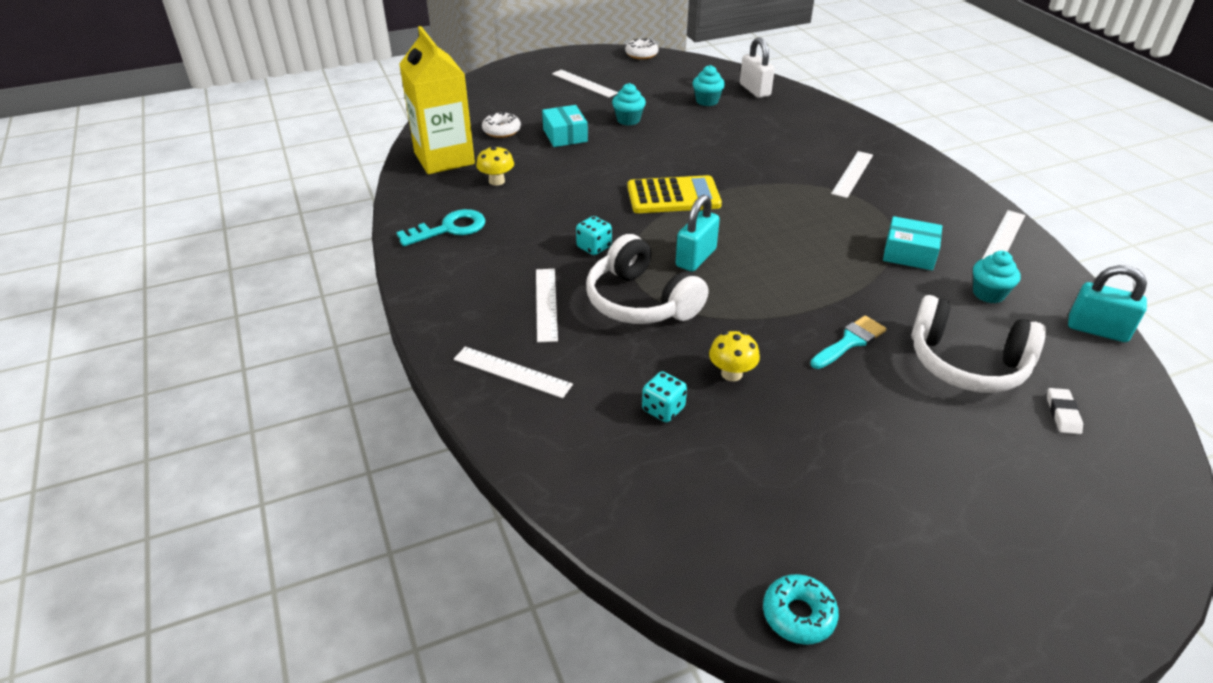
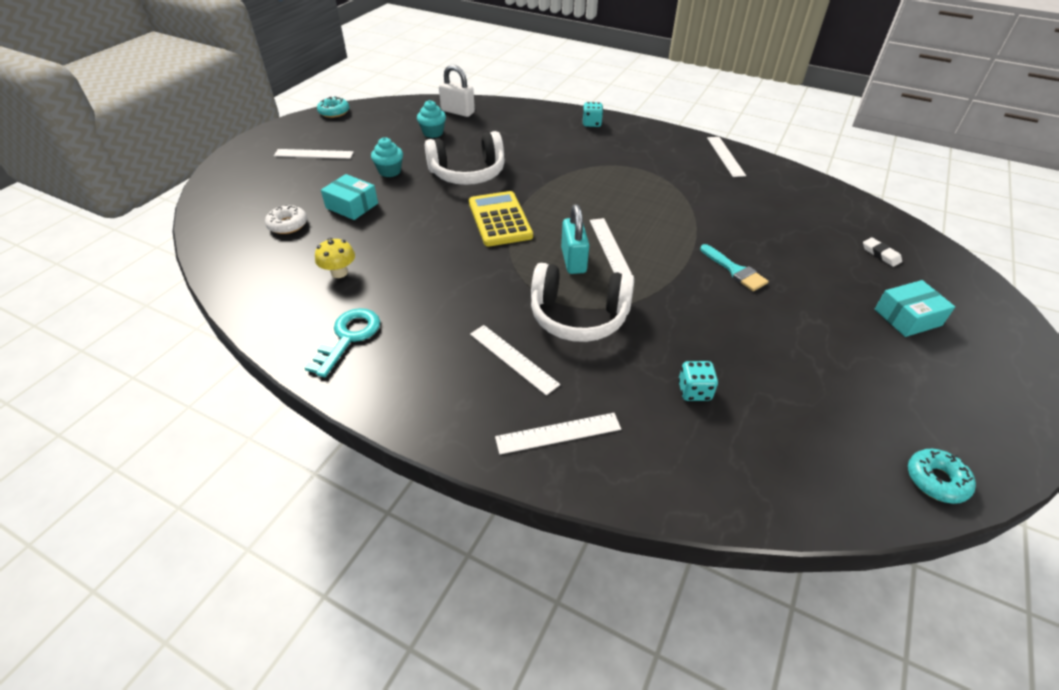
camera: 40 degrees left, 5 degrees up
yellow carton [399,26,475,174] -> none
turquoise dice [576,216,612,255] -> turquoise dice moved to [583,102,603,127]
white donut [625,38,659,59] -> turquoise donut [317,96,349,118]
yellow calculator [628,175,722,213] -> yellow calculator turned 60 degrees counterclockwise [469,191,533,246]
yellow mushroom [709,331,760,381] -> none
turquoise brush [810,316,886,369] -> turquoise brush turned 135 degrees clockwise [700,244,769,291]
white ruler [831,151,873,198] -> white ruler moved to [590,218,632,274]
turquoise box [883,216,942,270] -> turquoise box moved to [875,280,955,337]
white headphones [911,295,1046,393] -> white headphones moved to [425,131,505,185]
turquoise cupcake [973,251,1021,303] -> none
turquoise padlock [1068,265,1147,342] -> none

